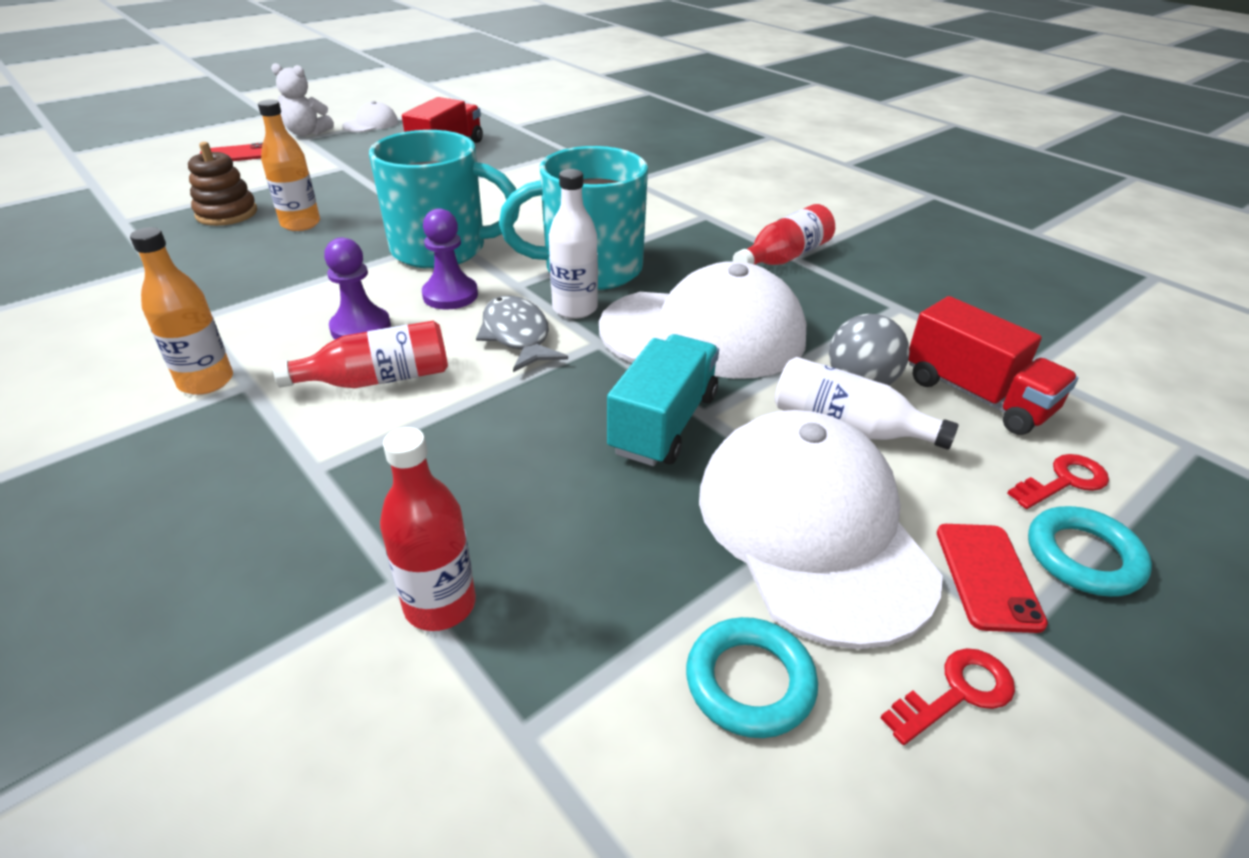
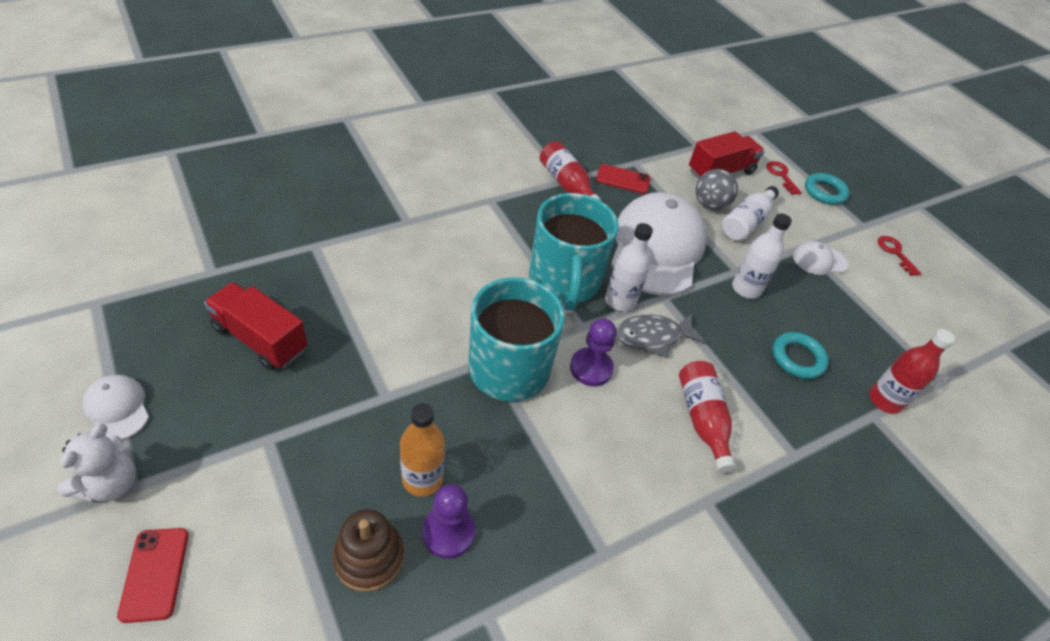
camera: 85 degrees left, 10 degrees up
orange bottle [130,227,233,395] -> none
purple pawn [324,237,391,339] -> purple pawn moved to [422,484,476,559]
turquoise truck [607,334,719,466] -> white bottle [732,214,792,299]
turquoise ring [686,617,818,738] -> turquoise ring moved to [772,332,829,379]
white cap [699,410,943,649] -> white cap [793,241,848,275], size x0.43
red phone [937,524,1048,633] -> red phone moved to [596,164,651,194]

